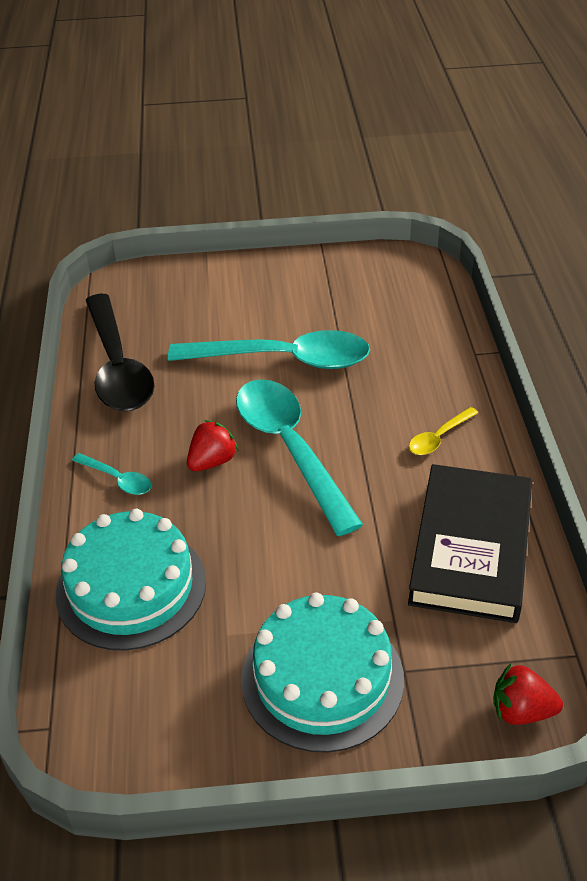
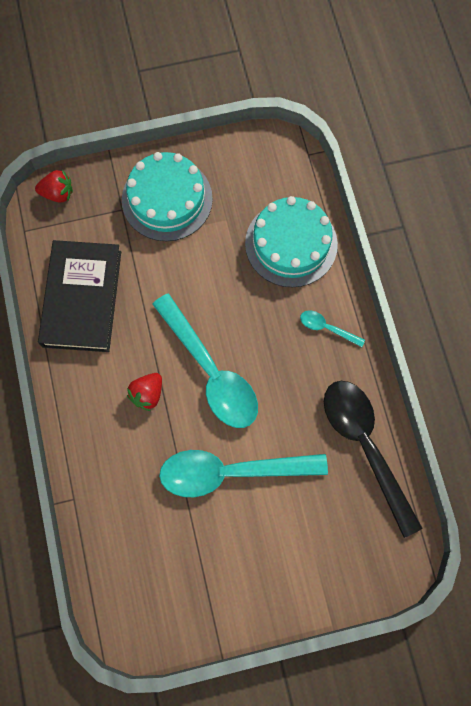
camera: 170 degrees right, 30 degrees up
red strawberry [187,420,238,471] -> red strawberry moved to [127,373,162,411]
yellow spoon [409,407,478,455] -> none

